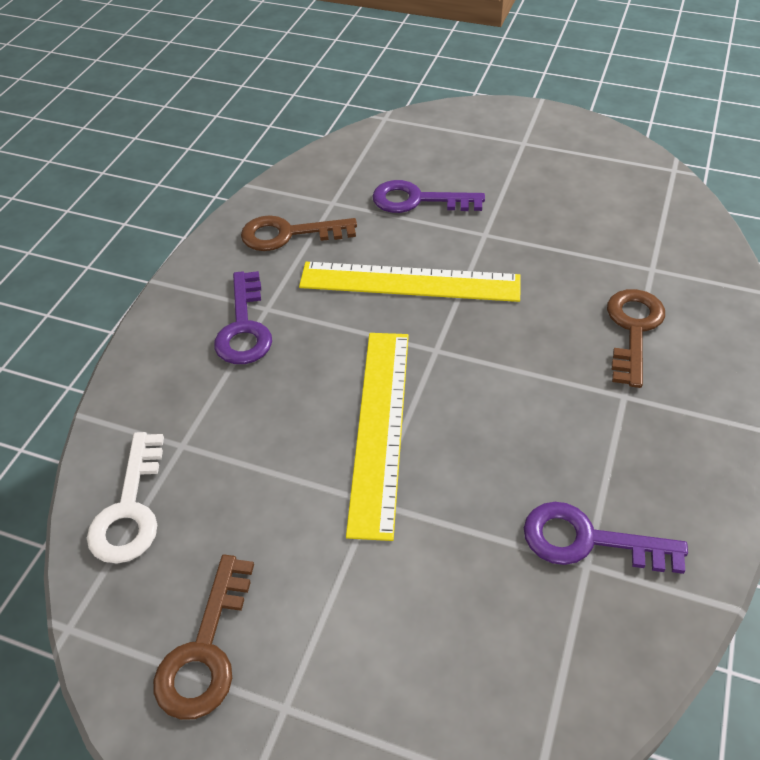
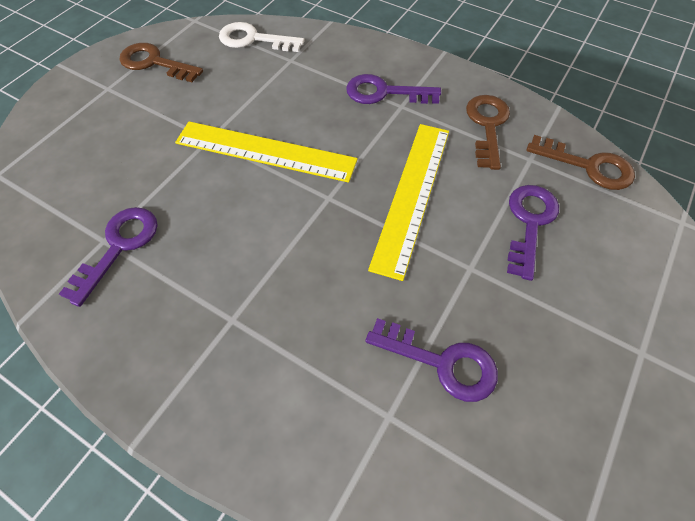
camera: 100 degrees right, 10 degrees up
brown key [607,289,665,388] -> brown key moved to [527,135,635,190]
none -> purple key [365,318,498,402]

